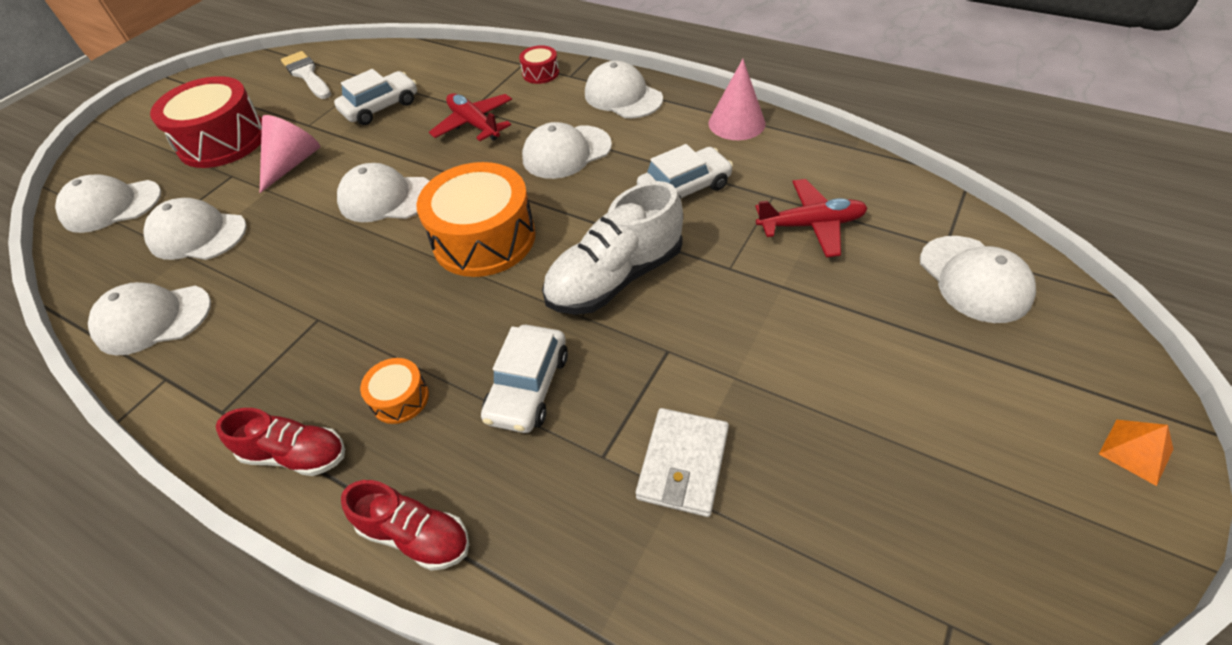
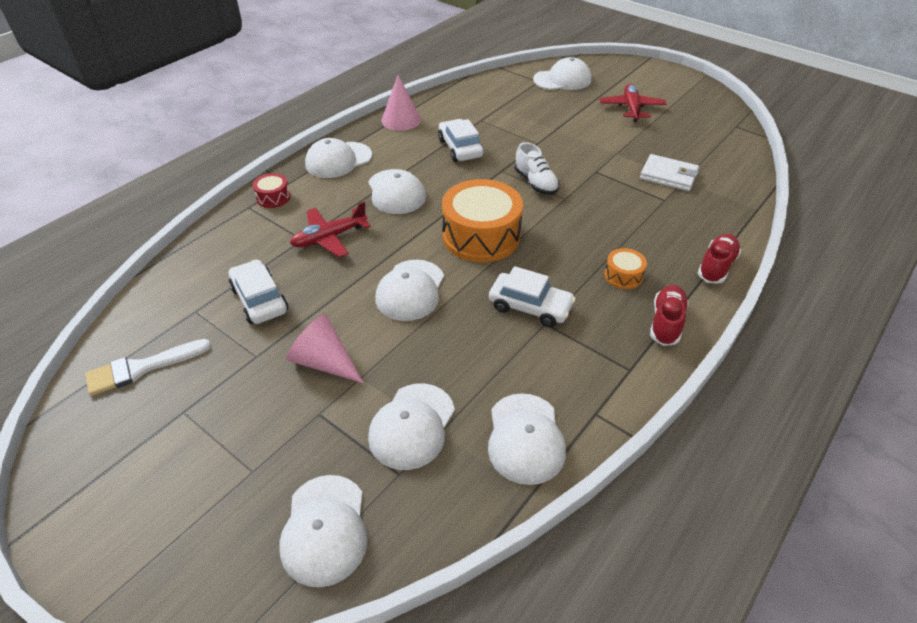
camera: 85 degrees left, 5 degrees down
red drum [150,76,262,168] -> none
white car [481,325,568,433] -> white car moved to [489,266,576,327]
white shoe [542,181,683,315] -> white shoe [514,142,559,195], size x0.61
red plane [755,179,868,257] -> red plane moved to [600,84,666,122]
orange pyramid [1099,420,1173,486] -> none

